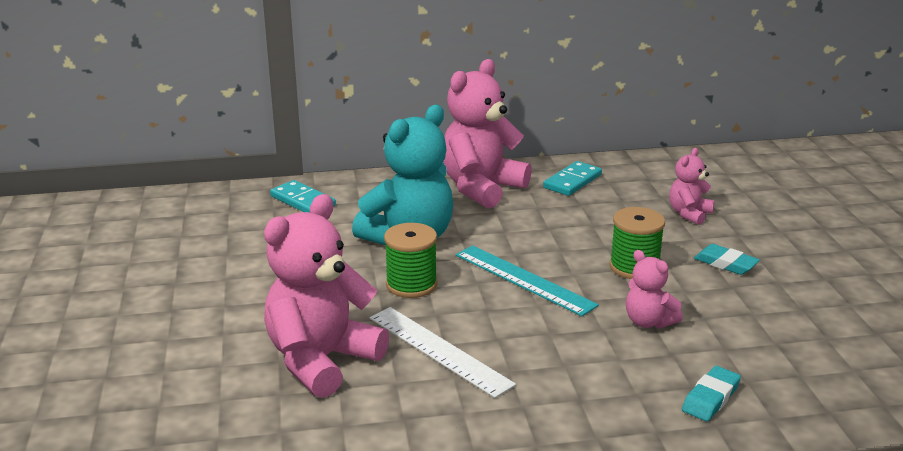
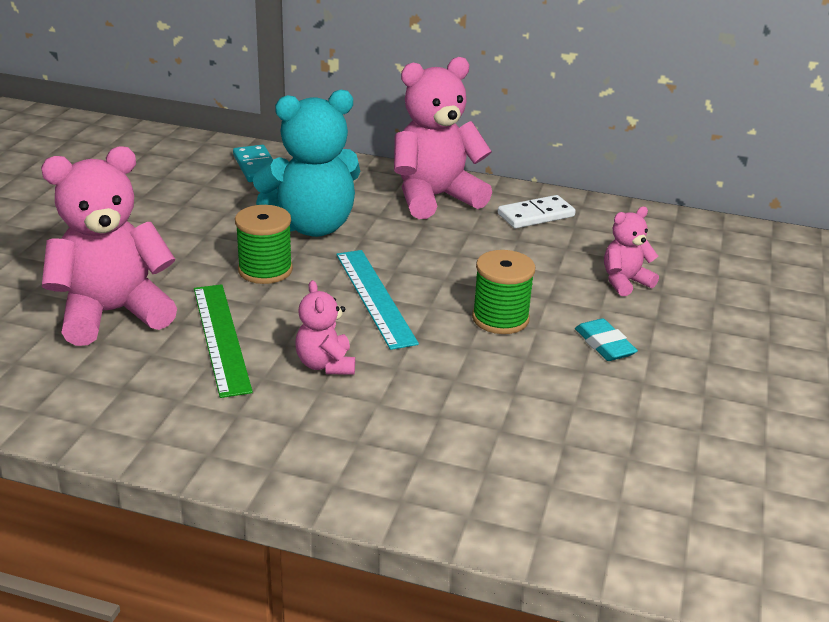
camera: 25 degrees right, 5 degrees up
white ruler [369,307,516,398] -> green ruler [194,284,253,398]
turquoise domino [543,161,602,196] -> white domino [498,195,576,228]
pink teddy bear [626,250,683,329] -> pink teddy bear moved to [295,280,355,375]
turquoise eraser [682,366,741,421] -> none

